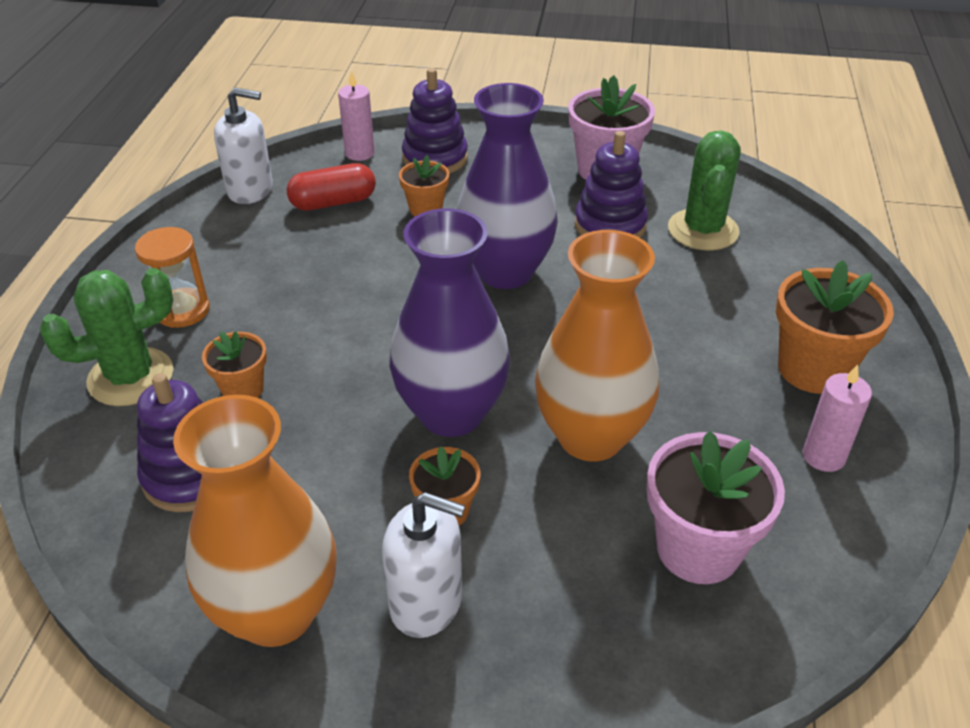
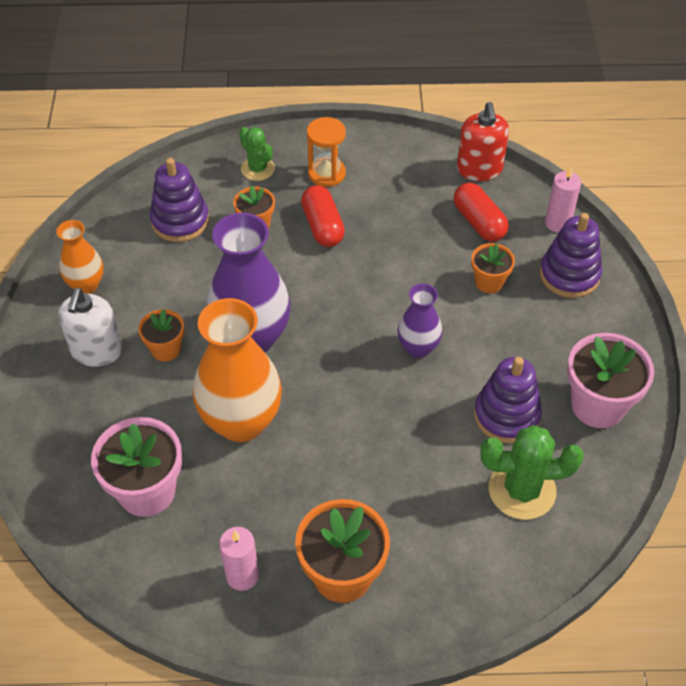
camera: 80 degrees right, 10 degrees up
green cactus [40,268,173,406] -> green cactus [239,127,275,181], size x0.63
orange vase [173,395,337,647] -> orange vase [56,220,103,294], size x0.54
white soap dispenser [214,87,273,204] -> red soap dispenser [457,102,509,181]
purple vase [457,83,558,289] -> purple vase [398,283,442,358], size x0.54
none -> red capsule [301,185,345,247]

